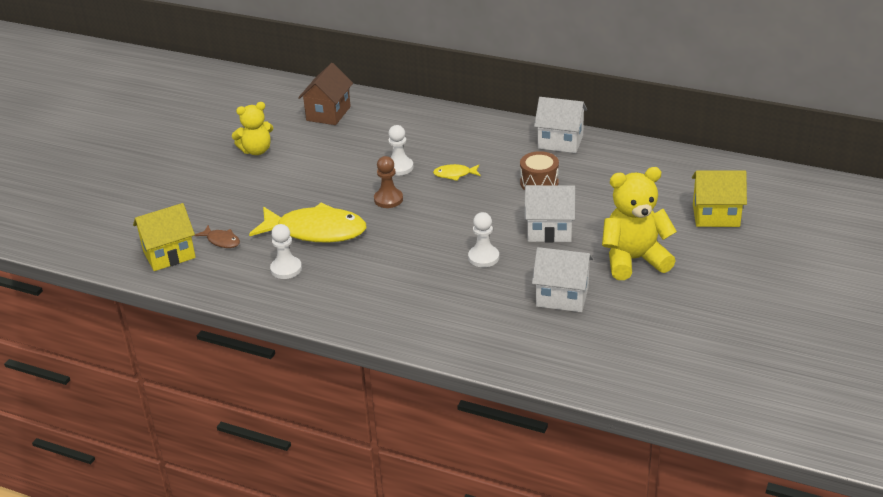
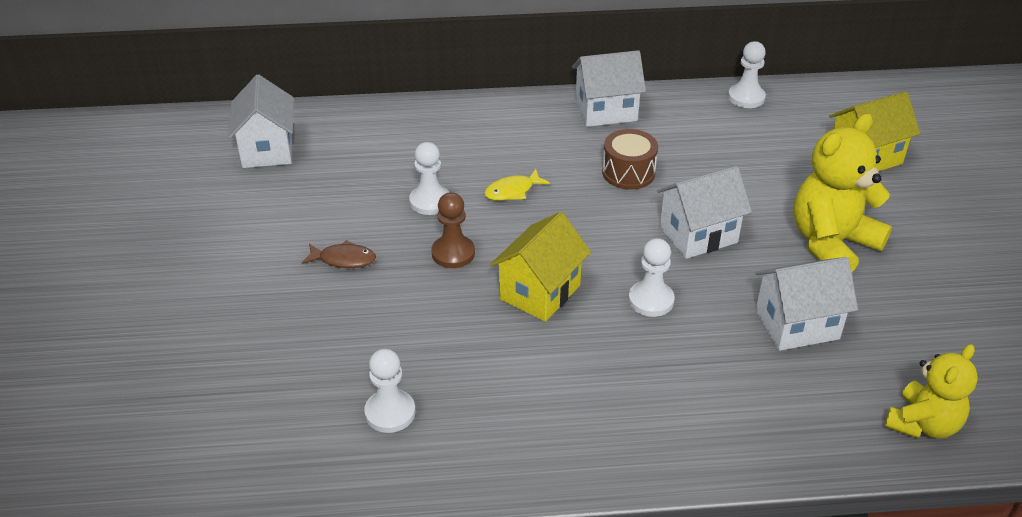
camera: 30 degrees left, 5 degrees up
yellow house [133,203,196,271] -> yellow house moved to [490,212,591,322]
brown fish [194,225,240,248] -> brown fish moved to [302,240,376,268]
yellow teddy bear [232,102,273,155] -> yellow teddy bear moved to [884,344,978,439]
yellow fish [249,203,366,243] -> none
brown house [298,63,353,125] -> white house [228,74,293,168]
none -> white pawn [728,41,766,108]

